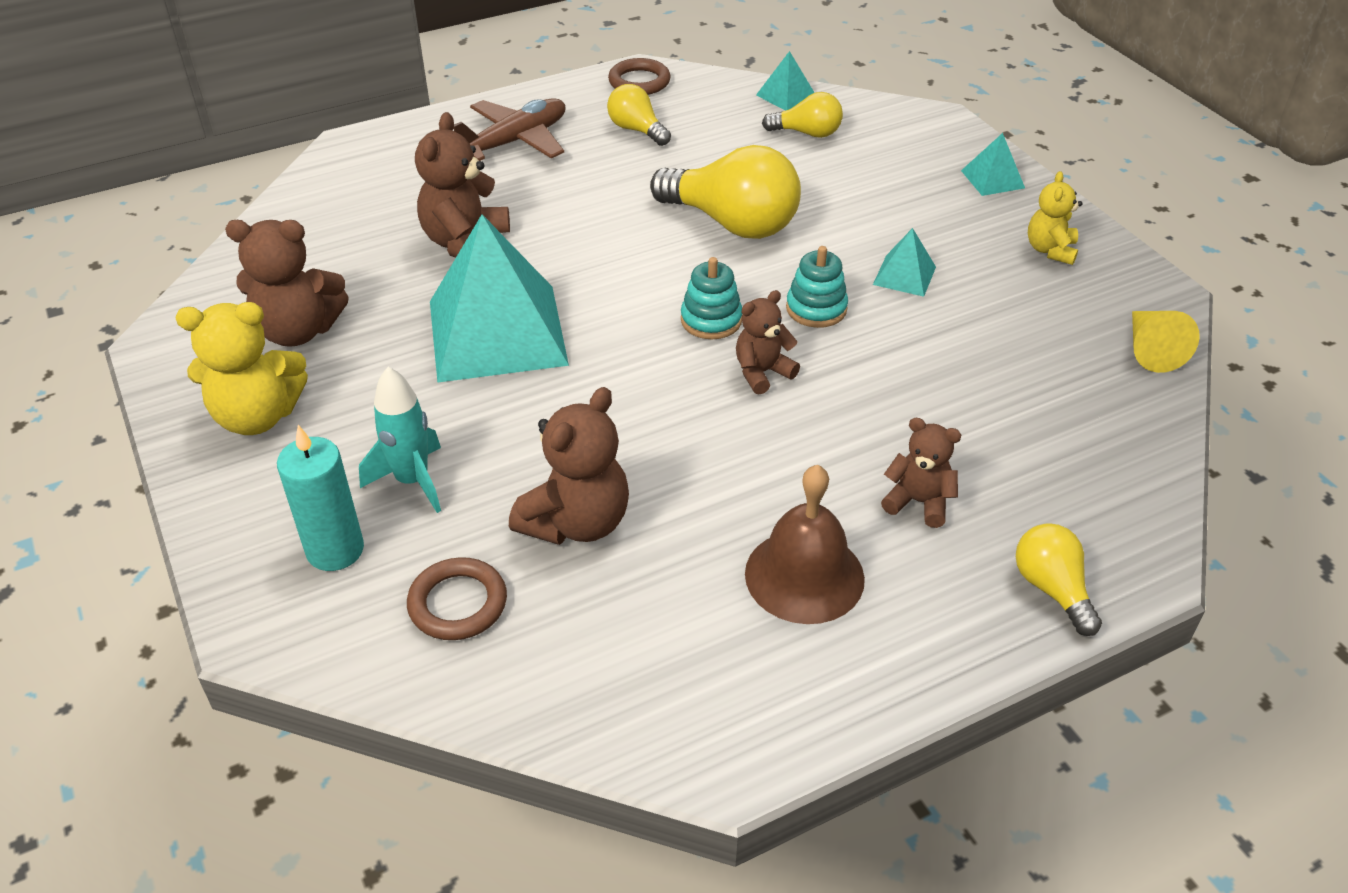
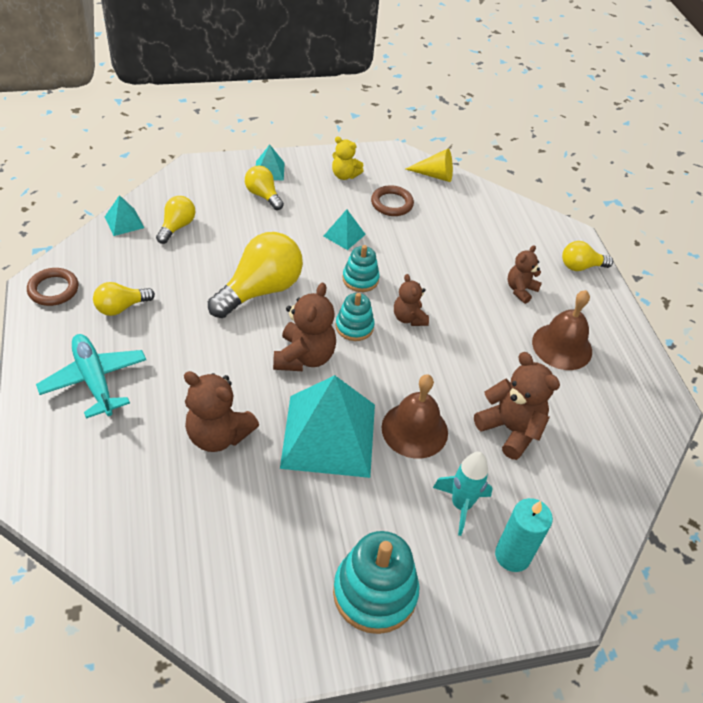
camera: 80 degrees left, 5 degrees up
yellow teddy bear [176,302,308,435] -> turquoise stacking toy [333,531,420,634]
brown teddy bear [225,220,349,347] -> brown teddy bear moved to [273,282,336,371]
brown ring [407,557,507,640] -> brown ring moved to [371,185,414,216]
brown plane [453,98,565,161] -> turquoise plane [36,334,146,419]
none -> yellow light bulb [245,166,284,210]
none -> brown bell [382,374,448,459]

